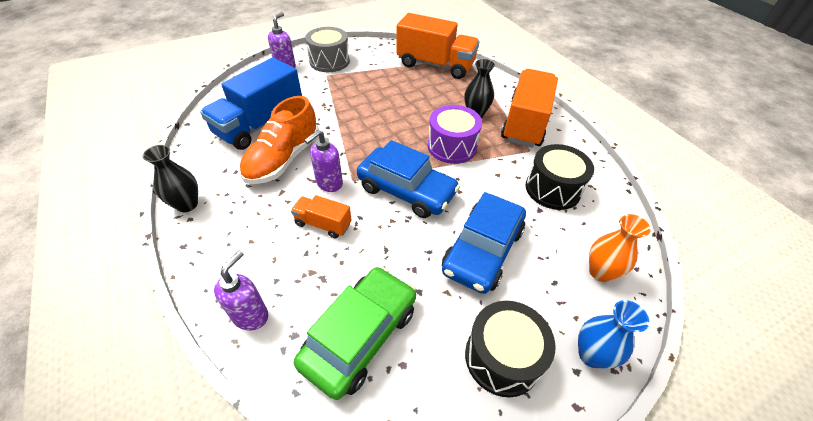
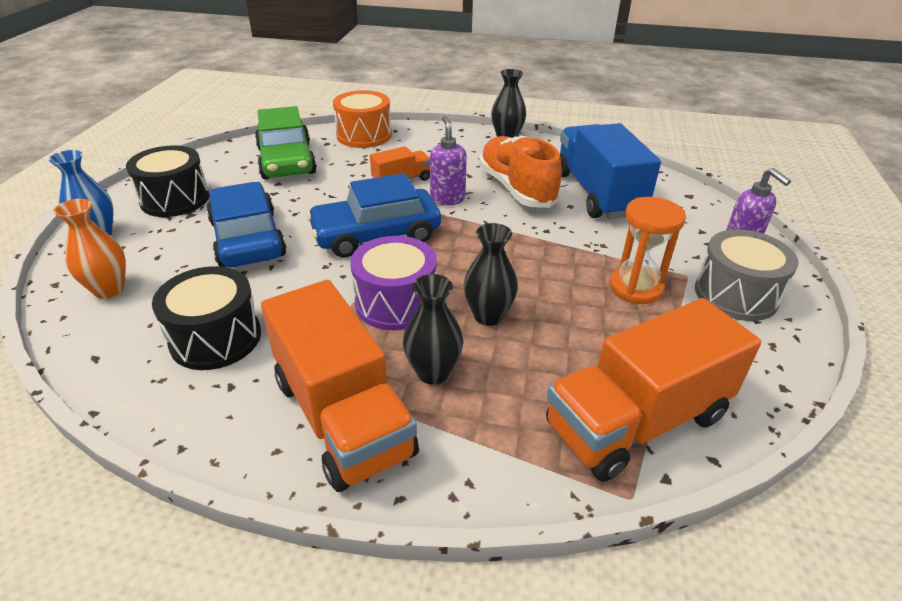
camera: 130 degrees right, 10 degrees down
purple soap dispenser [214,251,268,331] -> orange drum [333,90,392,148]
none -> black vase [464,223,518,326]
none -> orange hourglass [610,197,686,304]

